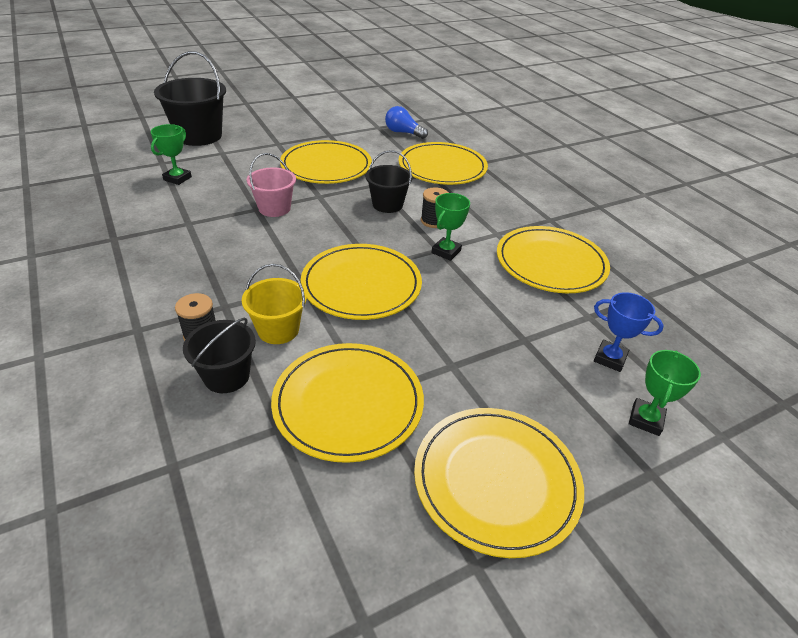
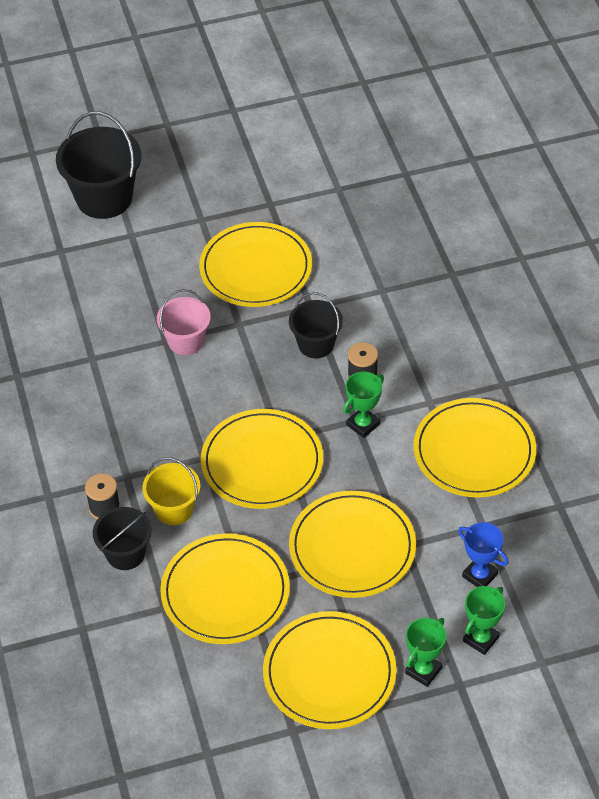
camera: 15 degrees right, 10 degrees up
green trophy [151,124,192,185] -> green trophy moved to [405,618,446,687]
blue light bulb [385,106,428,139] -> none
yellow plate [399,142,488,185] -> yellow plate moved to [289,491,416,598]

